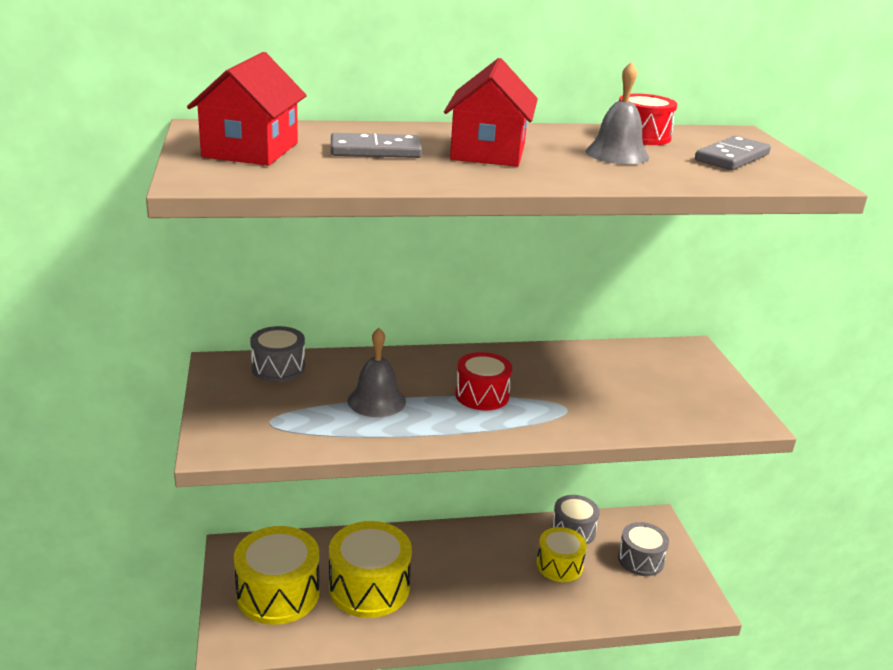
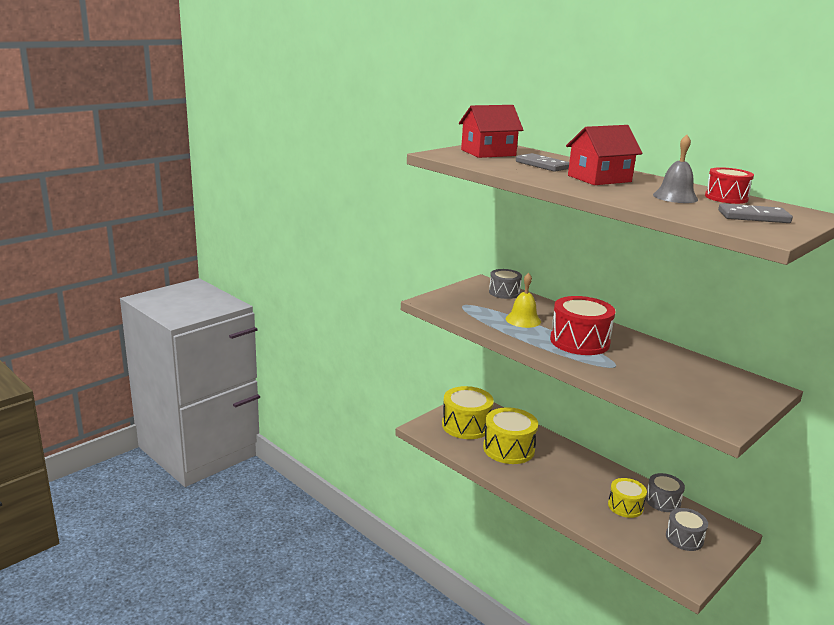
camera: 55 degrees right, 5 degrees down
grey bell [348,328,406,417] -> yellow bell [506,273,541,328]
red drum [455,352,512,411] -> red drum [550,296,616,355], size x1.65

